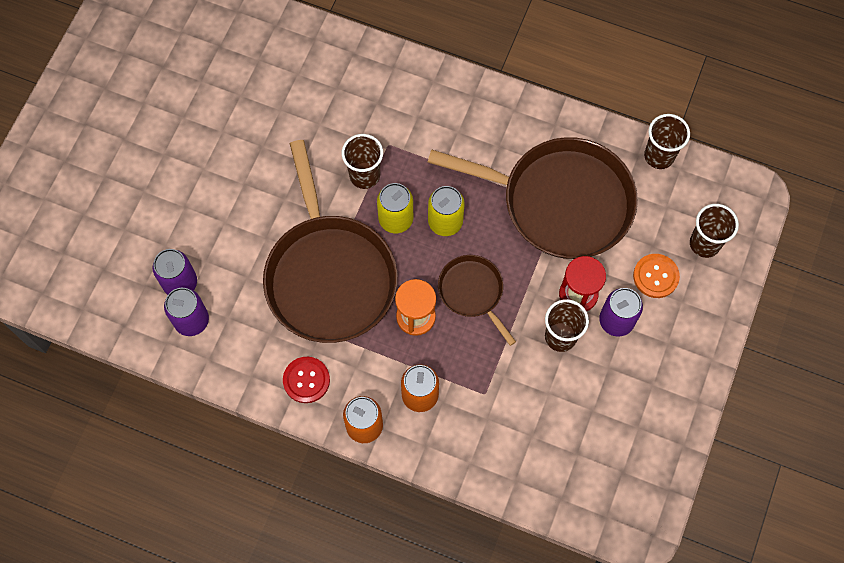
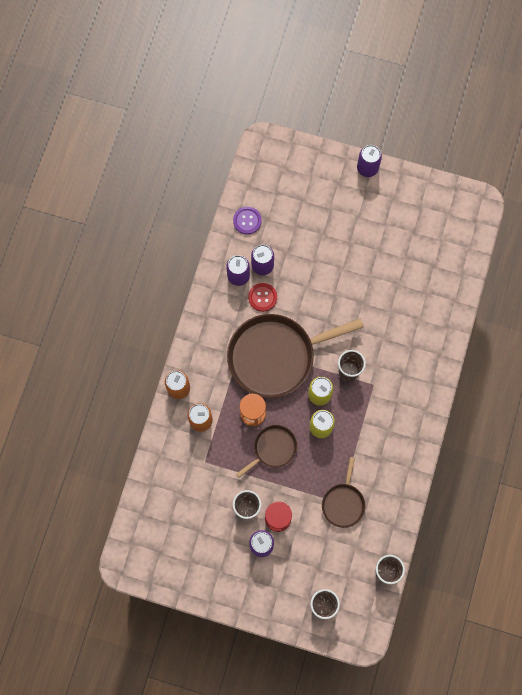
camera: 85 degrees right, 5 degrees up
red button [283,357,330,403] -> red button moved to [248,283,277,312]
brown pan [428,137,638,259] -> brown pan [322,457,365,528], size x0.49
orange button [633,254,680,298] -> none
none -> purple button [233,207,262,235]
none -> purple can [357,145,382,177]

